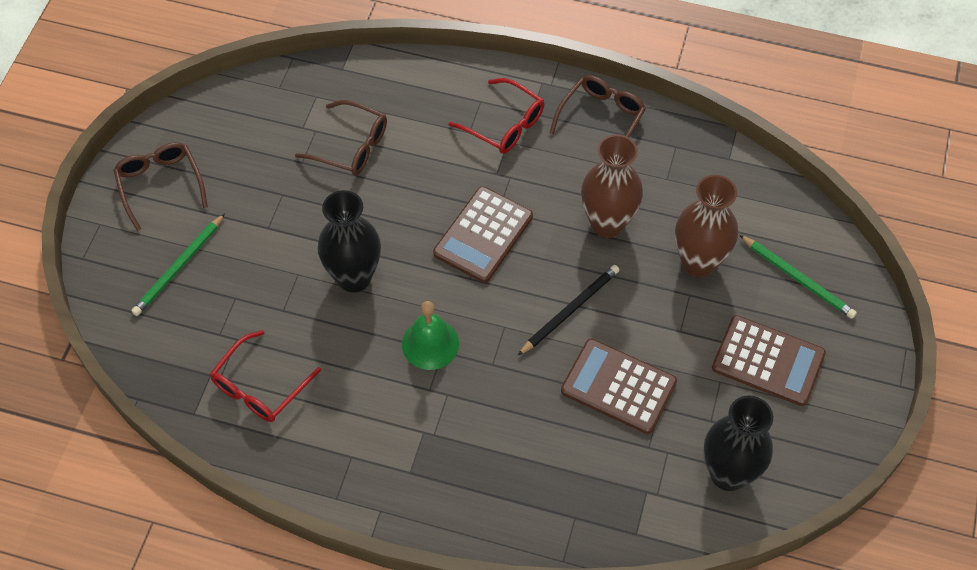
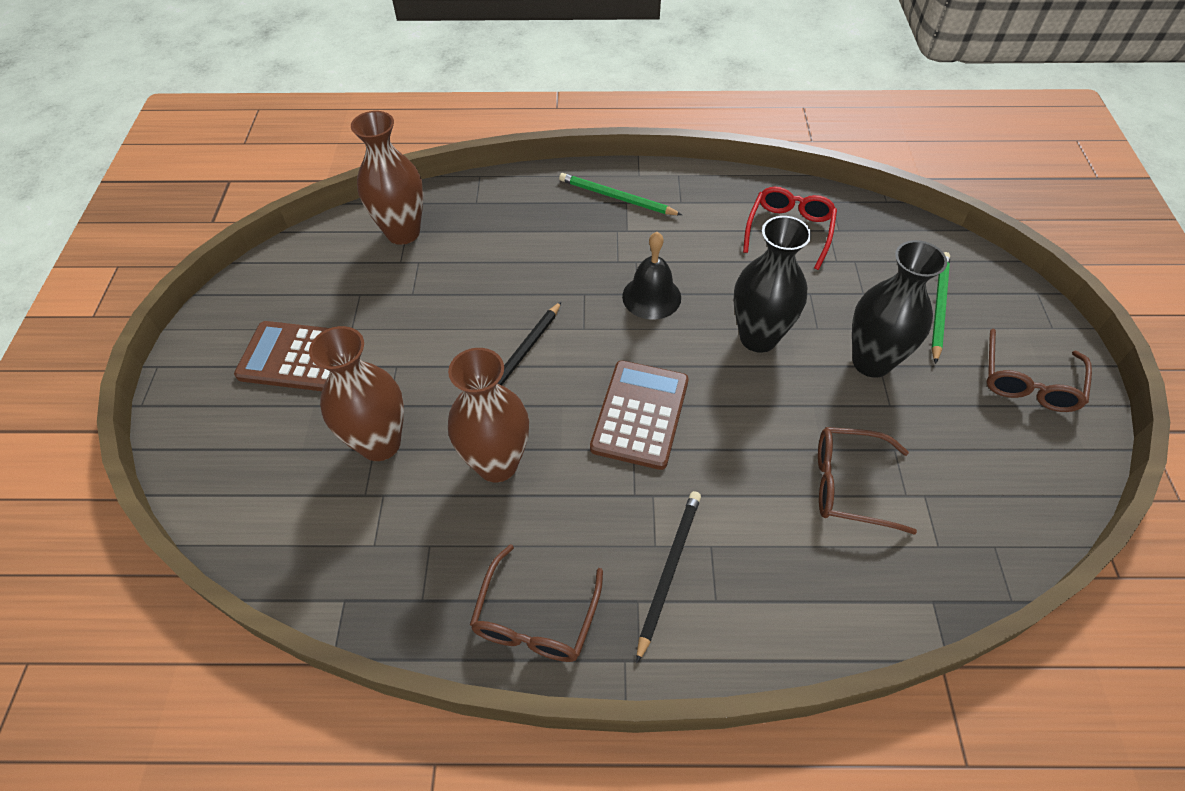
camera: 165 degrees right, 5 degrees down
brown glasses [113,142,208,231] -> brown glasses turned 60 degrees clockwise [986,328,1092,412]
green bell [402,301,459,370] -> black bell [622,232,681,320]
red glasses [448,78,544,154] -> black pencil [636,491,701,663]
brown calculator [561,339,677,434] -> none
black vase [703,396,773,491] -> black vase moved to [852,240,947,378]
green pencil [740,235,857,319] -> green pencil moved to [559,173,682,215]
none -> brown vase [351,111,423,245]

